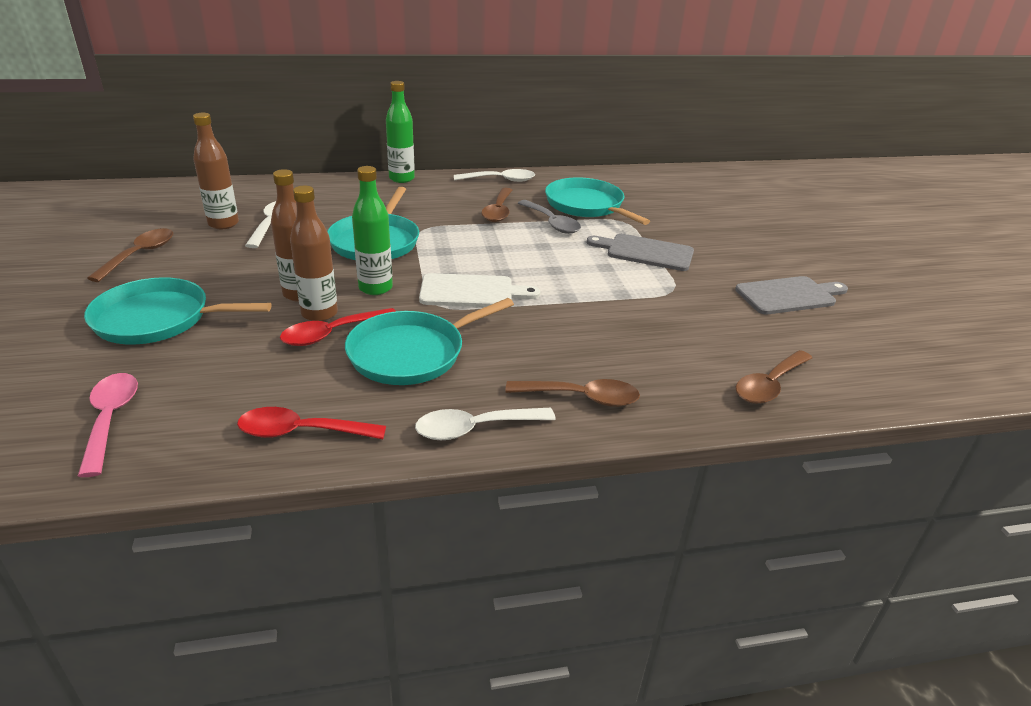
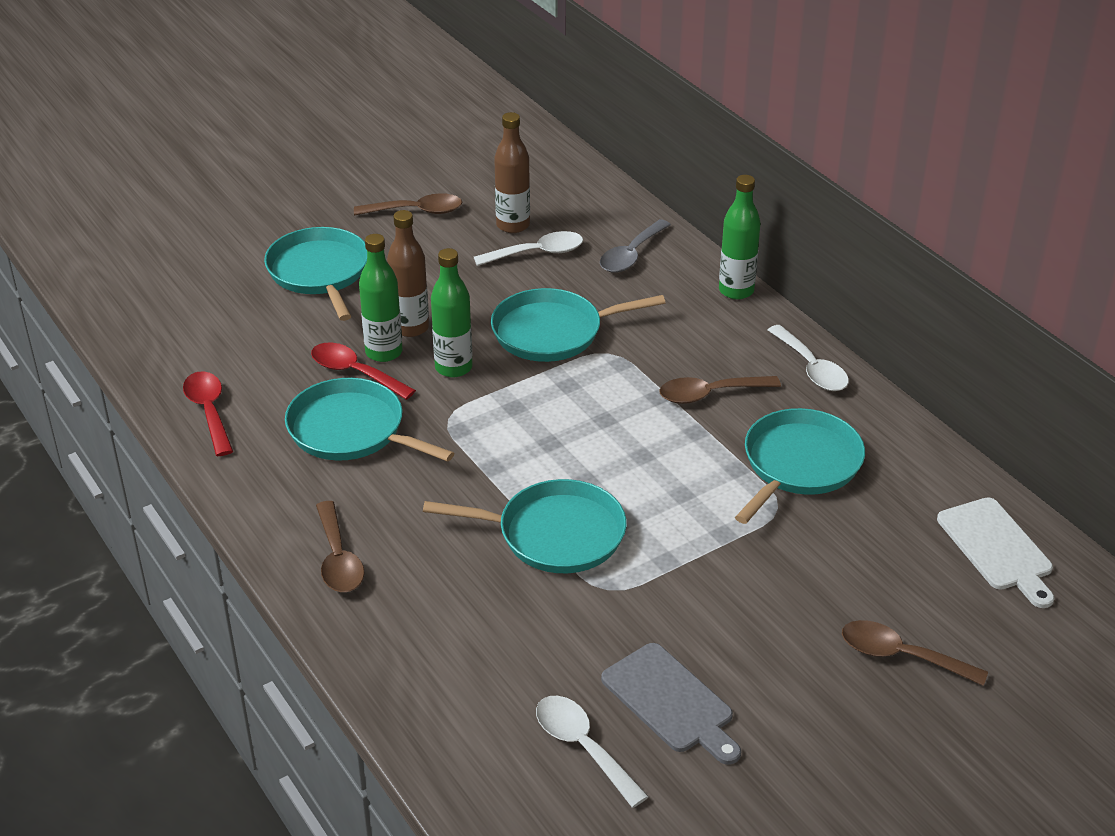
camera: 70 degrees right, 5 degrees up
pink spoon [78,373,138,477] -> none
brown bottle [290,186,338,321] -> green bottle [359,234,403,362]
white spoon [415,408,556,440] -> white spoon moved to [536,696,649,808]
white cutting board [419,273,541,307] -> white cutting board moved to [937,498,1054,608]
grey spoon [518,200,581,234] -> grey spoon moved to [600,219,671,273]
grey cutting board [587,234,694,271] -> none
brown spoon [736,350,812,404] -> brown spoon moved to [842,620,988,686]
none -> turquoise pan [423,479,627,573]

